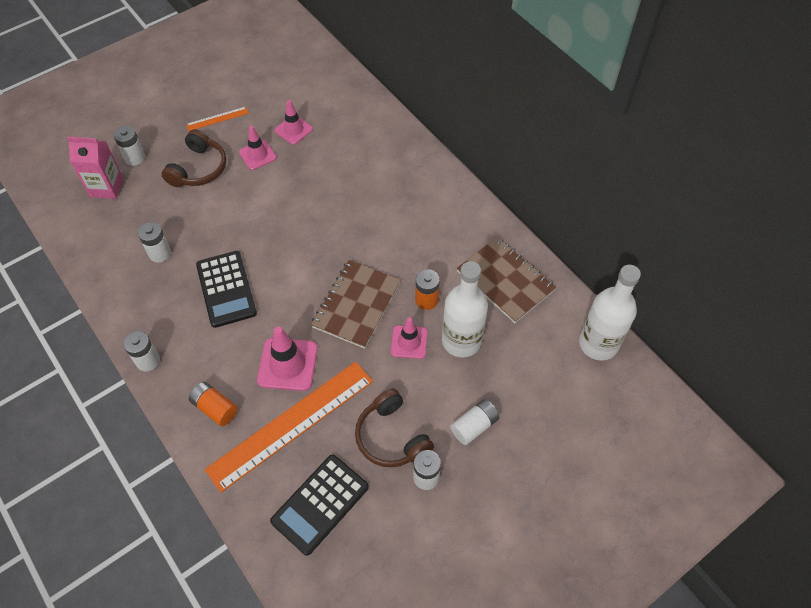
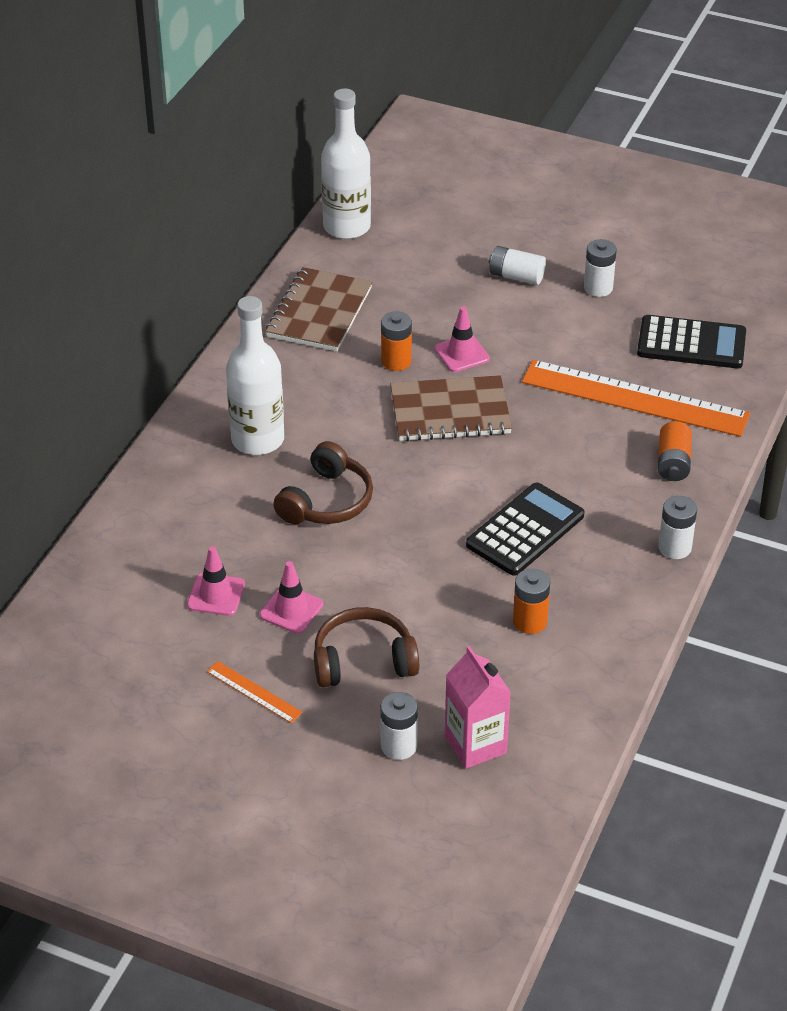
camera: 120 degrees left, 15 degrees down
white battery [138,222,171,262] -> orange battery [513,569,550,634]
pink traffic cone [257,326,318,391] -> none
brown headphones [355,388,434,468] -> brown headphones moved to [273,441,373,524]
white bottle [442,261,488,358] -> white bottle moved to [226,296,284,455]

